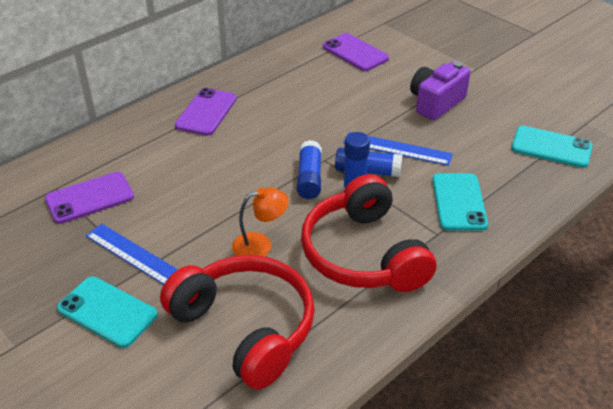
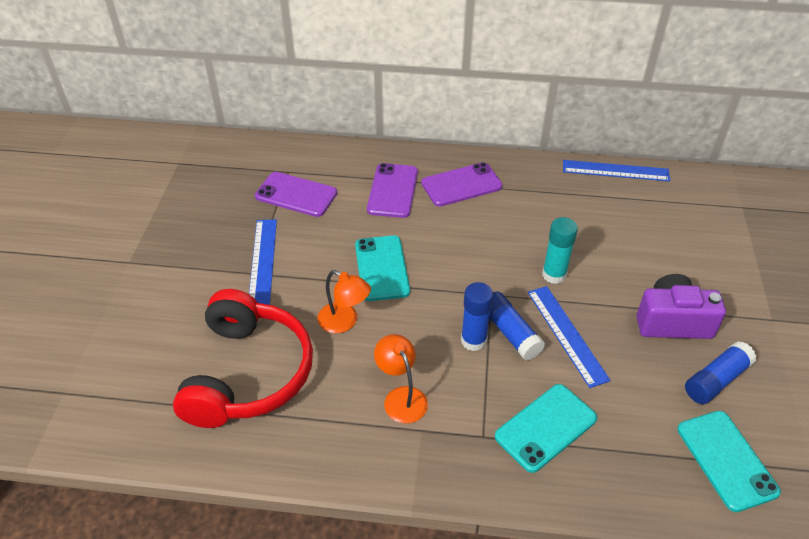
camera: 50 degrees right, 5 degrees up
turquoise phone [57,276,158,348] -> turquoise phone moved to [355,236,410,301]
blue glue stick [297,140,322,199] -> blue glue stick moved to [685,341,757,404]
red headphones [301,174,436,292] -> orange lamp [374,334,428,423]
purple phone [323,33,389,71] -> purple phone moved to [367,163,418,218]
none -> turquoise glue stick [542,217,578,284]
none -> blue ruler [563,160,670,181]

